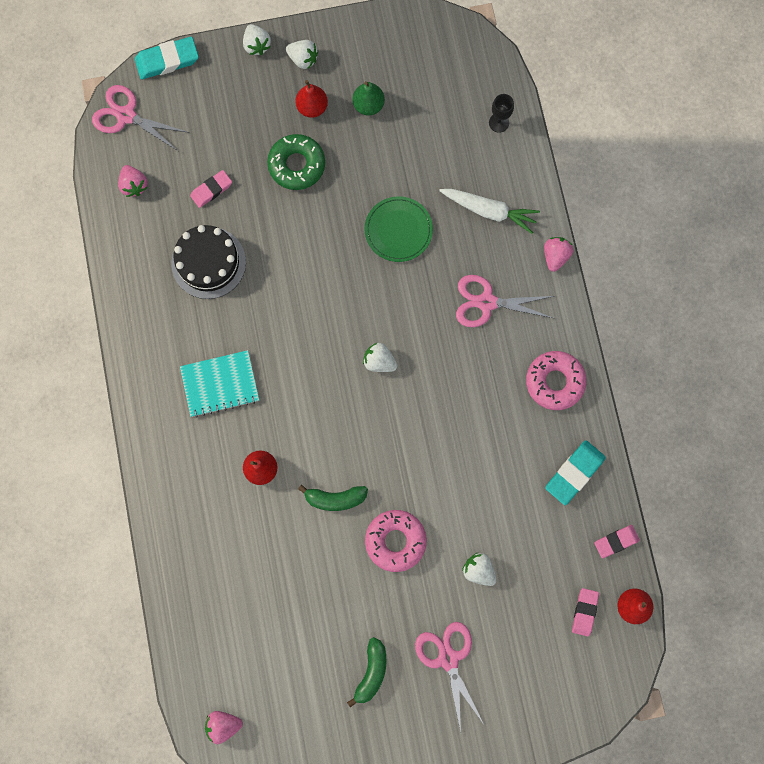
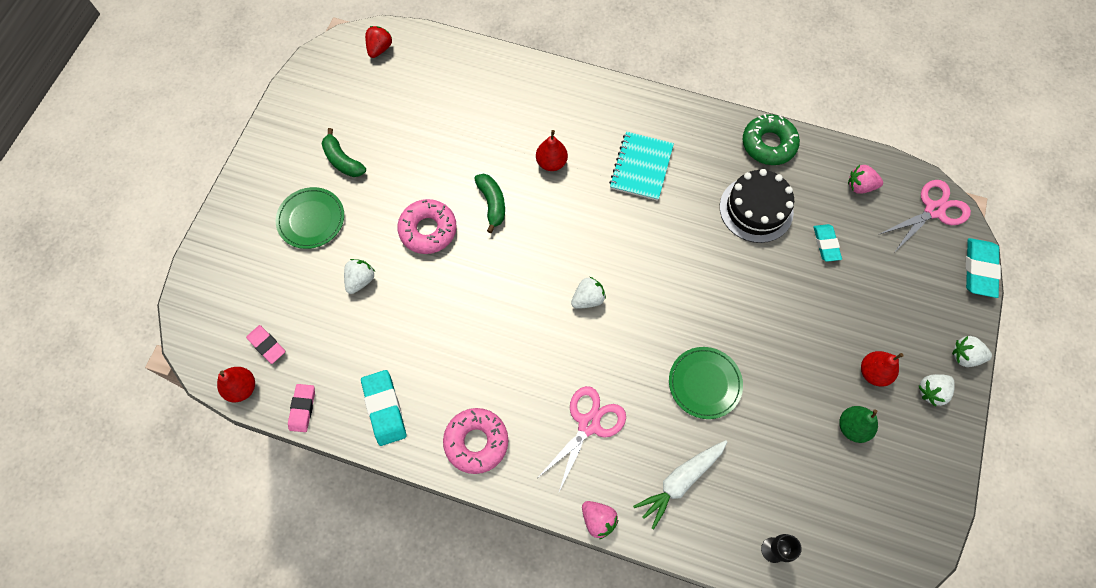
camera: 120 degrees right, 10 degrees down
pink eraser [190,170,232,208] -> turquoise eraser [813,224,842,262]
pink strawberry [205,711,243,744] -> red strawberry [365,26,392,58]
green donut [267,134,325,190] -> green donut moved to [742,114,800,165]
green banana [298,485,368,511] -> green banana turned 135 degrees clockwise [474,174,505,233]
pink scissors [415,622,483,732] -> green plate [276,187,344,249]
white strawberry [462,553,496,586] -> white strawberry turned 45 degrees counterclockwise [344,259,375,294]

